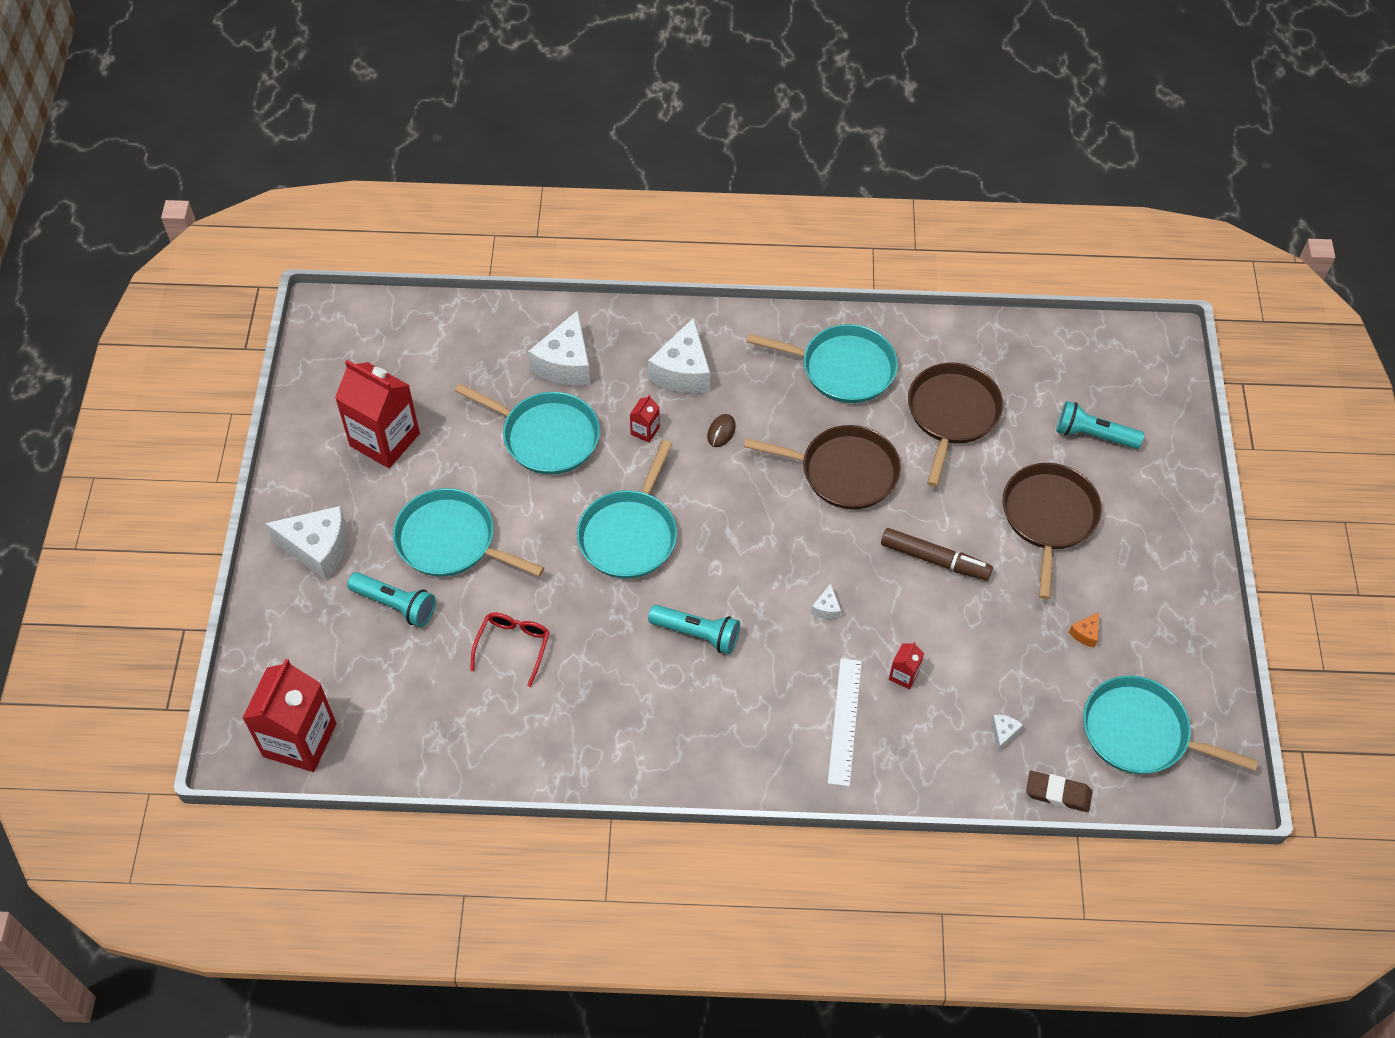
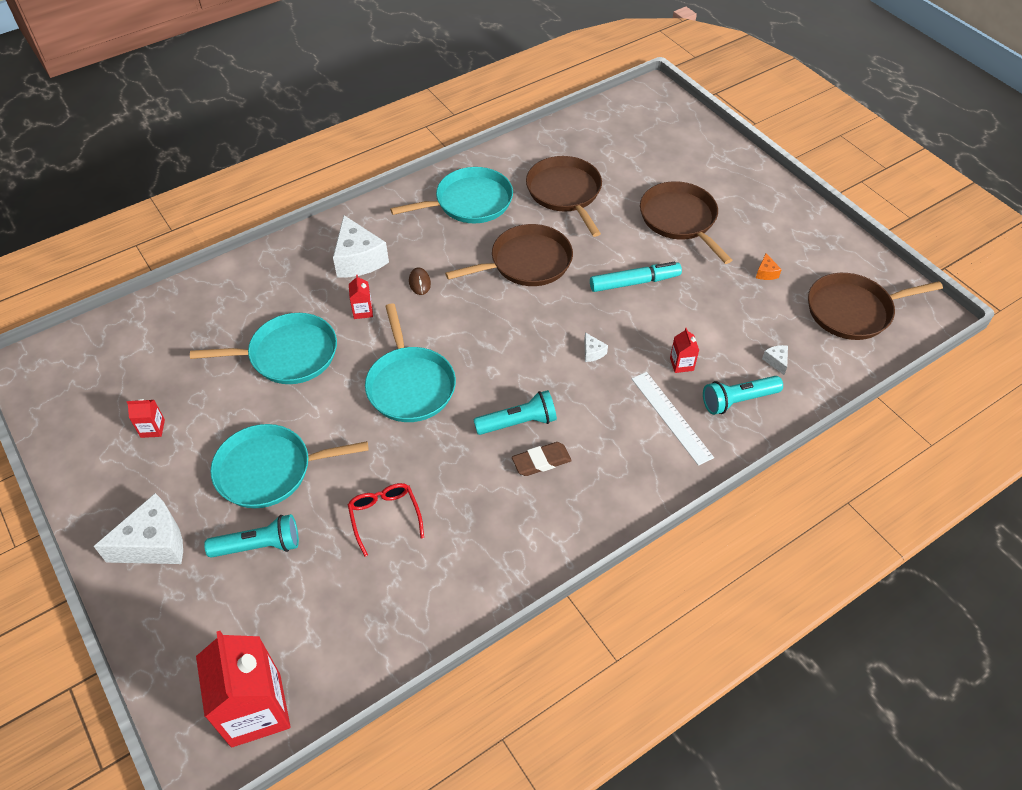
camera: 35 degrees left, 5 degrees down
red carton [335,360,420,468] -> red carton [127,399,165,438], size x0.43
white cheese [528,310,590,386] -> none
brown marker [881,528,993,581] -> turquoise marker [590,262,682,292]
brown eraser [1026,771,1092,812] -> brown eraser moved to [512,442,572,476]
turquoise flashlight [1056,401,1144,449] -> turquoise flashlight moved to [703,376,783,415]
turquoise pan [1083,676,1258,774] -> brown pan [808,273,943,340]

